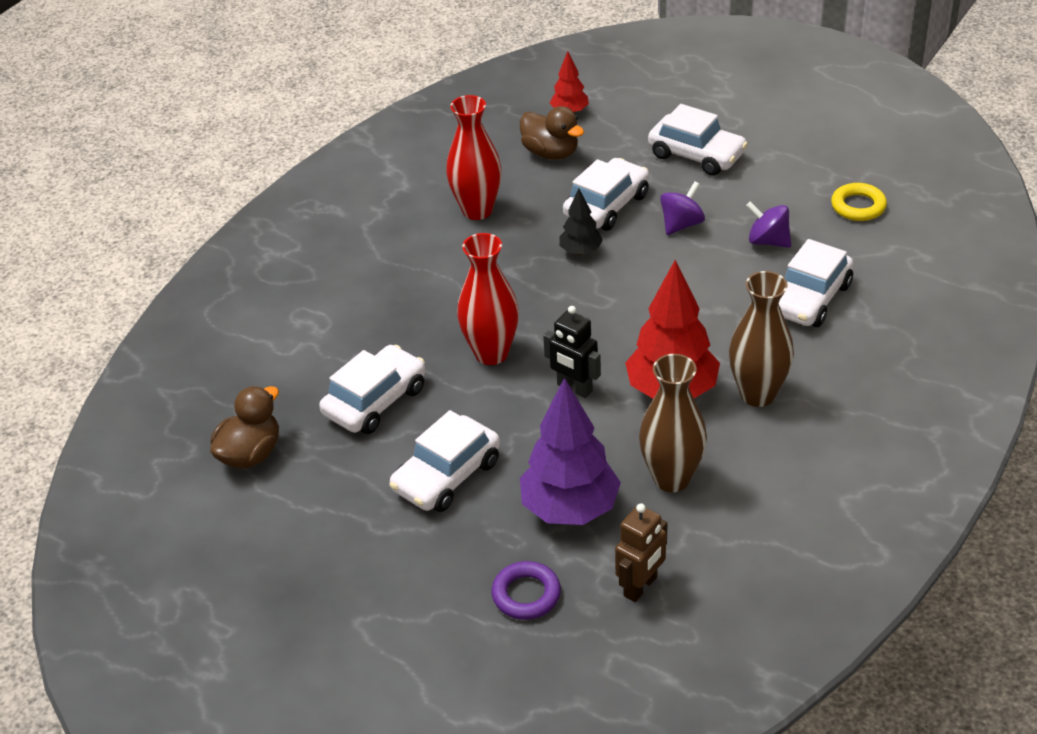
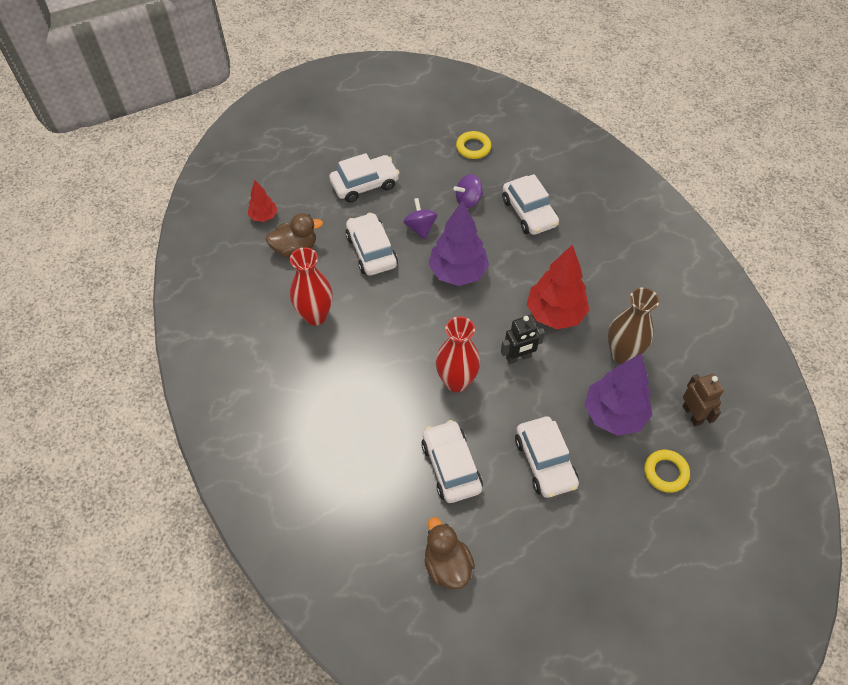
camera: 60 degrees left, 15 degrees up
purple ring [491,561,561,620] -> yellow ring [644,450,690,493]
black tree [559,188,603,255] -> none
brown vase [729,271,794,407] -> none
none -> purple tree [429,200,489,286]

